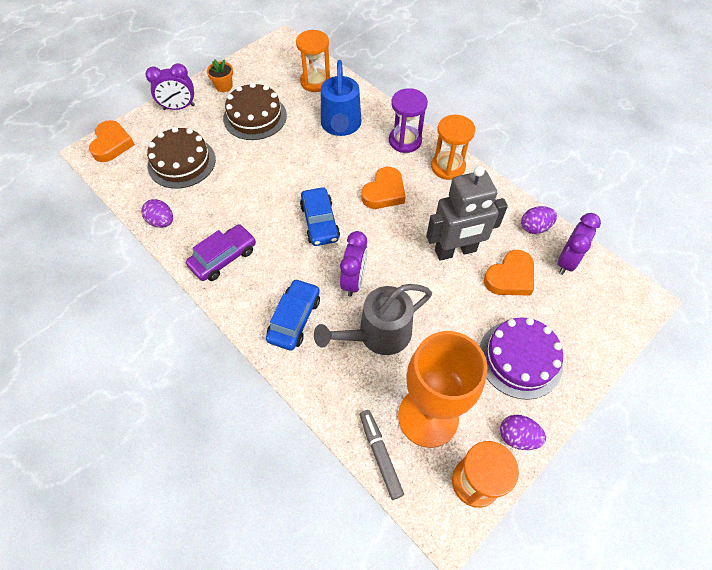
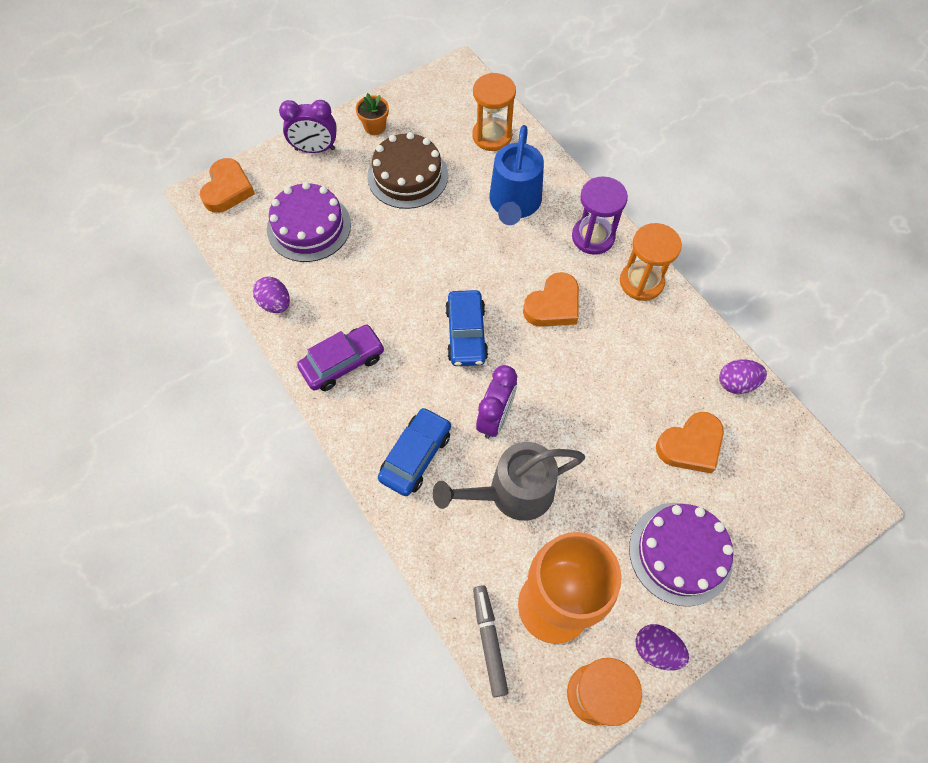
camera: 10 degrees right, 5 degrees up
brown cake [147,127,216,189] -> purple cake [267,182,351,262]
grey robot [426,166,508,261] -> none
purple clock [557,213,601,275] -> none

